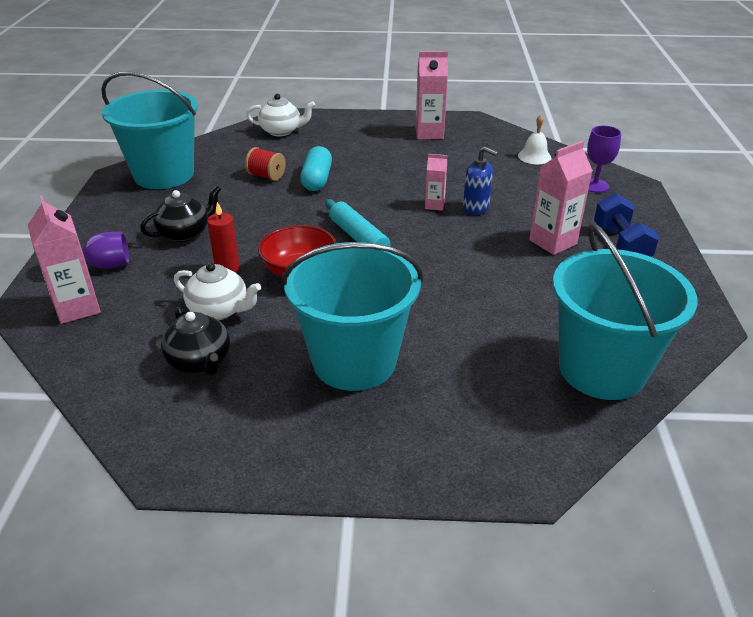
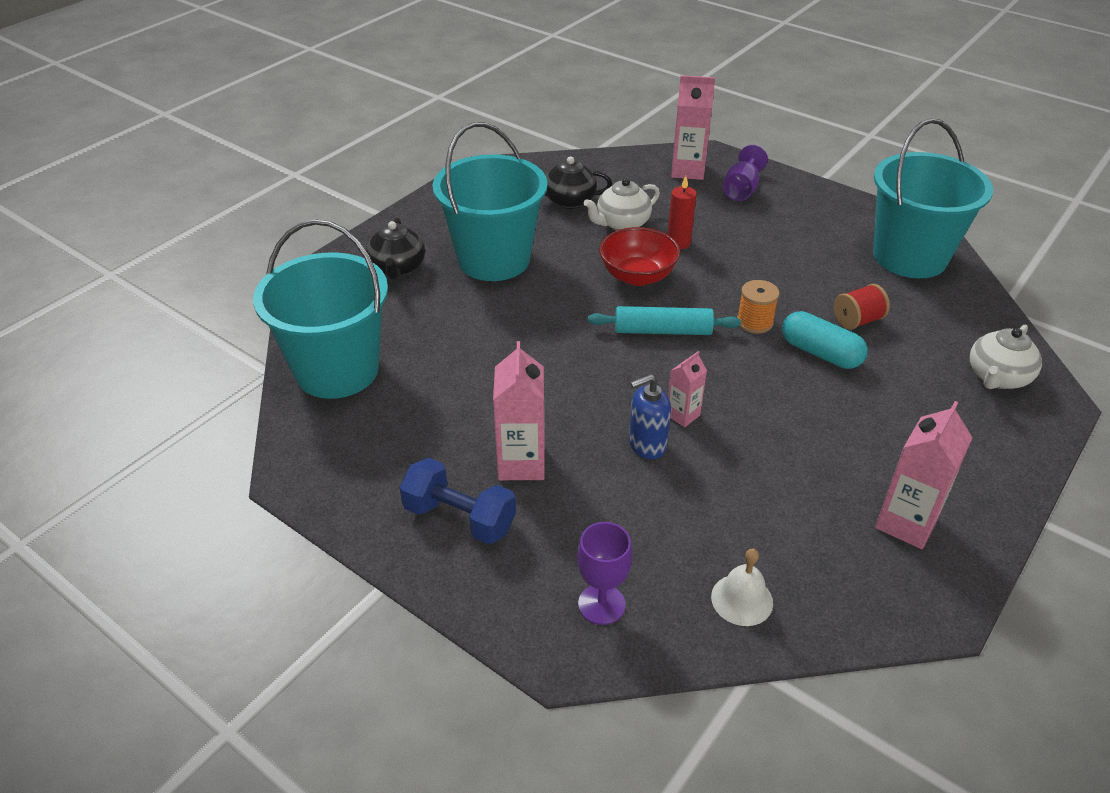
camera: 125 degrees right, 5 degrees up
black teapot [140,185,221,242] -> black teapot moved to [366,218,425,279]
none -> orange spool [737,280,779,334]

